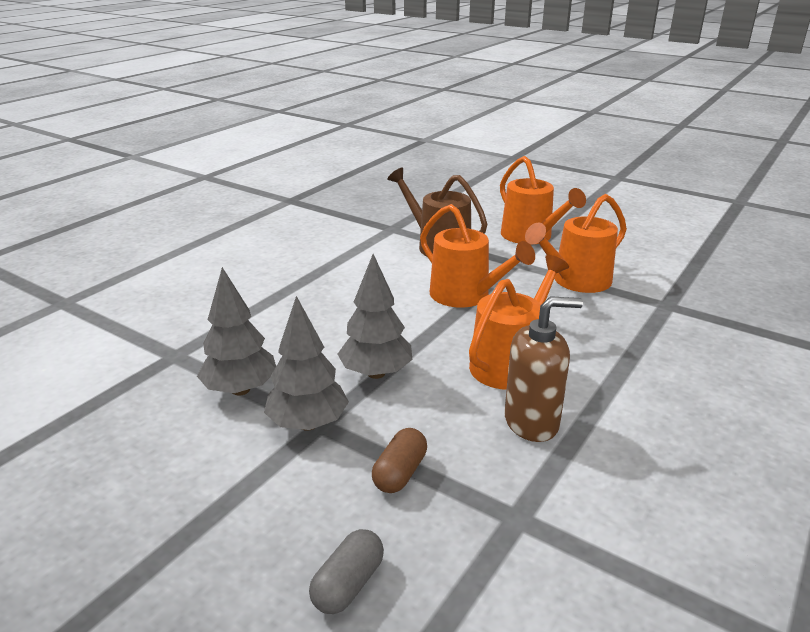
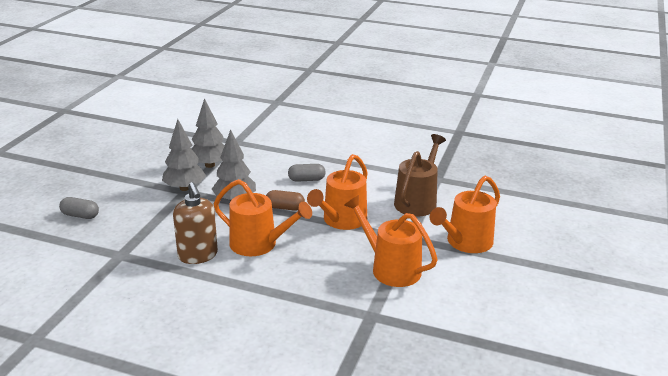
camera: 75 degrees right, 0 degrees up
brown capsule [372,428,427,493] -> brown capsule moved to [266,190,305,211]
none -> grey capsule [288,164,326,182]

